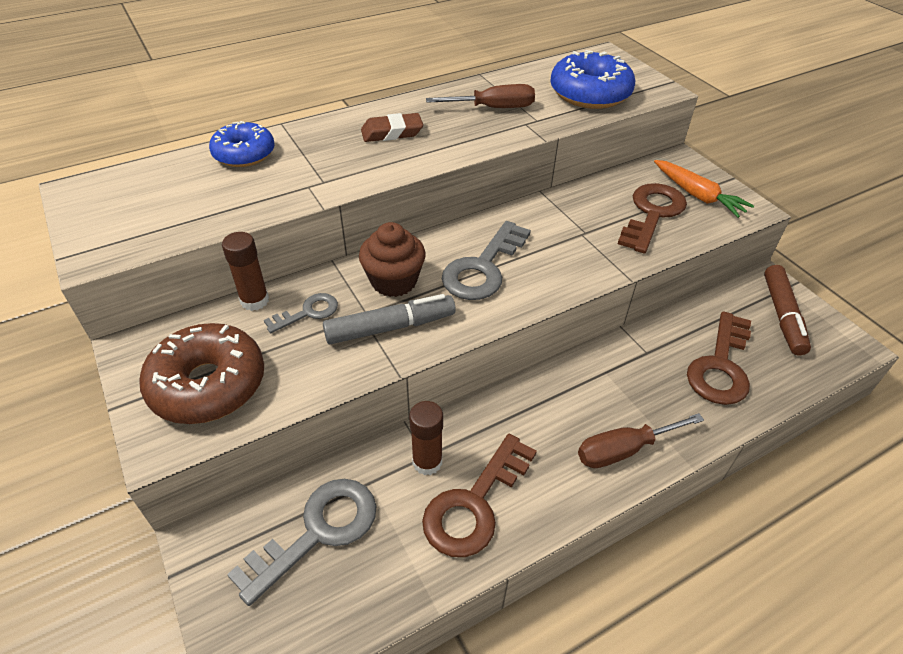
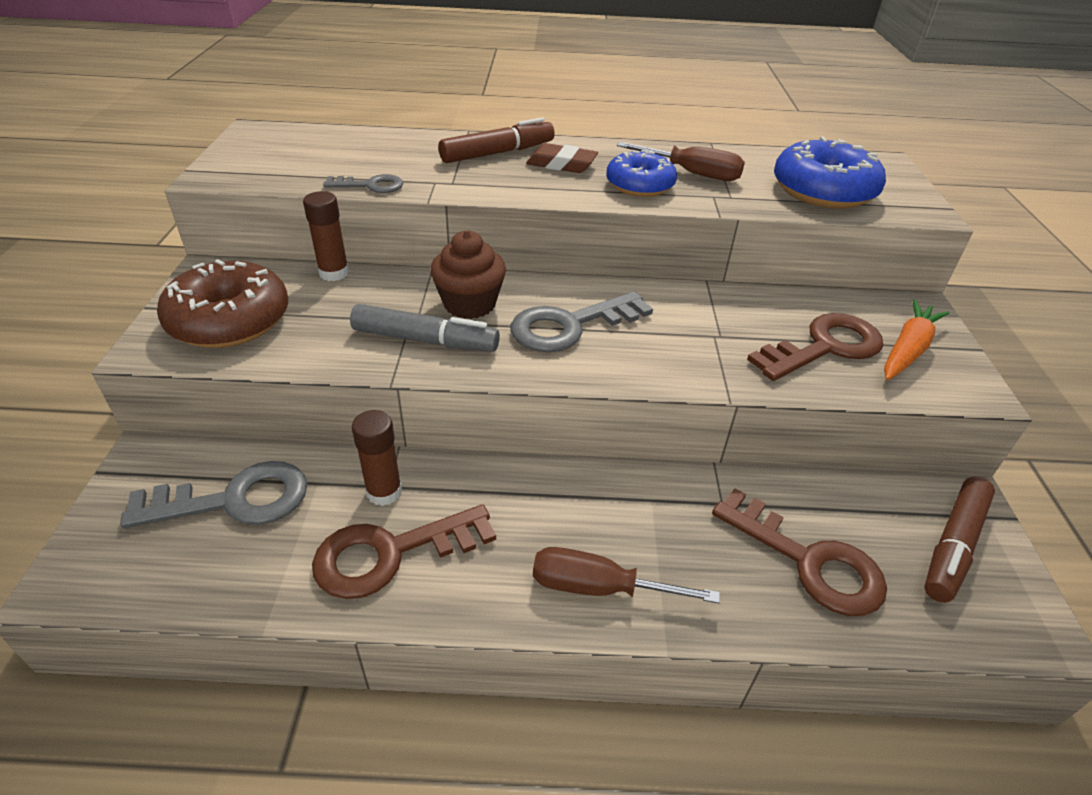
camera: 30 degrees right, 5 degrees down
blue donut [209,121,275,167] -> blue donut moved to [606,150,677,197]
grey key [264,293,338,333] -> grey key moved to [323,174,403,193]
orange carrot [654,160,754,218] -> orange carrot turned 135 degrees counterclockwise [884,300,950,380]
brown key [687,311,751,405] -> brown key turned 105 degrees counterclockwise [712,488,887,616]
none -> brown marker [438,117,555,163]

